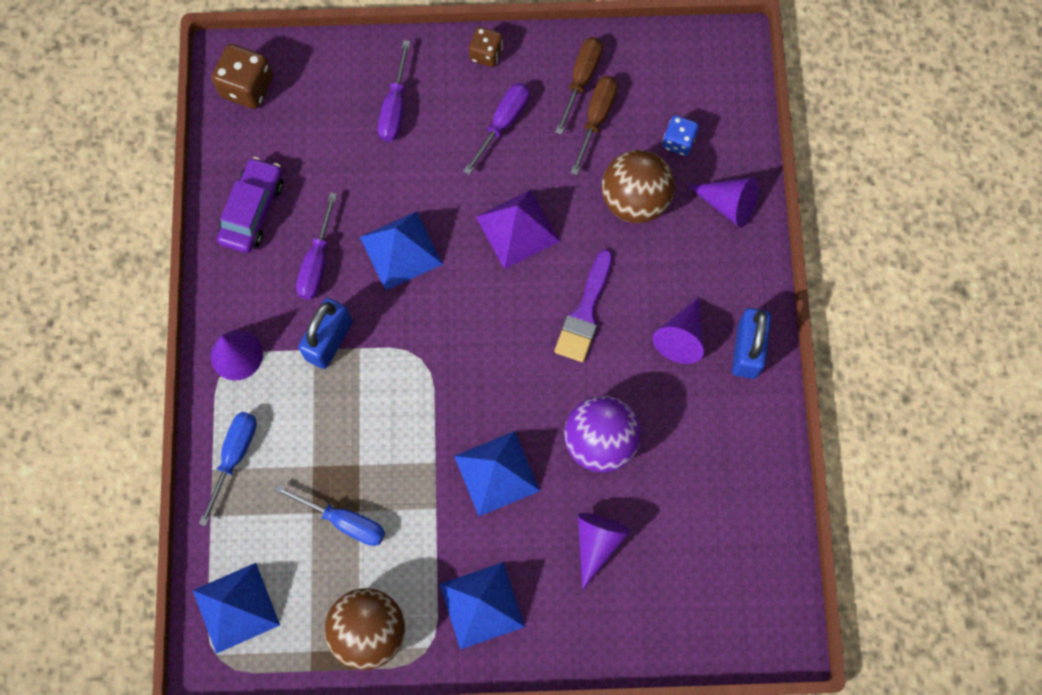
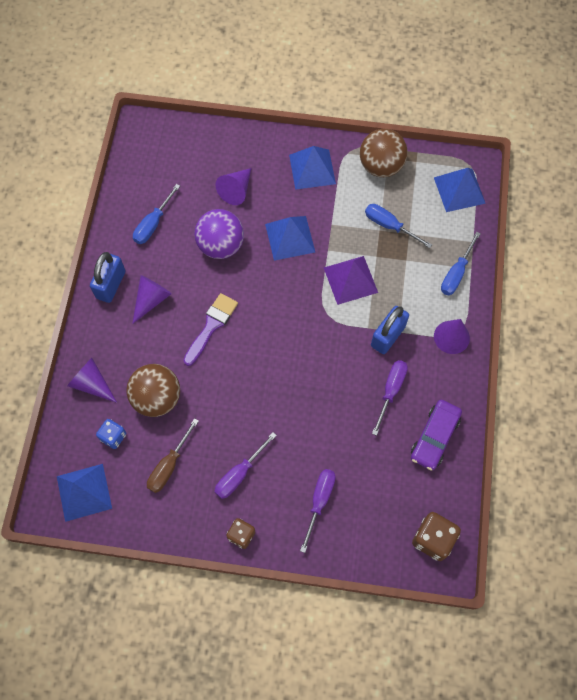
camera: 170 degrees left, 5 degrees down
blue pyramid [360,211,443,290] -> blue pyramid moved to [57,464,112,522]
purple pyramid [476,190,560,269] -> purple pyramid moved to [324,256,378,305]
brown screwdriver [555,37,603,135] -> none
none -> blue screwdriver [133,184,180,244]

